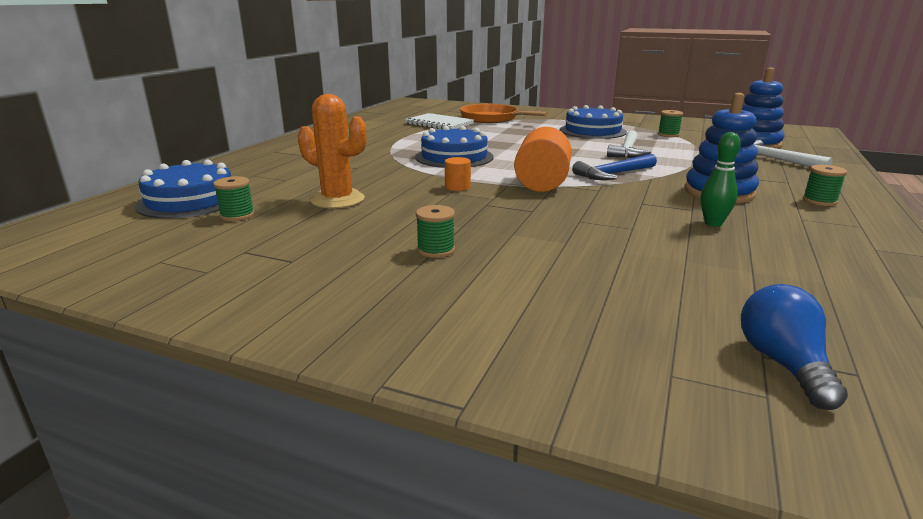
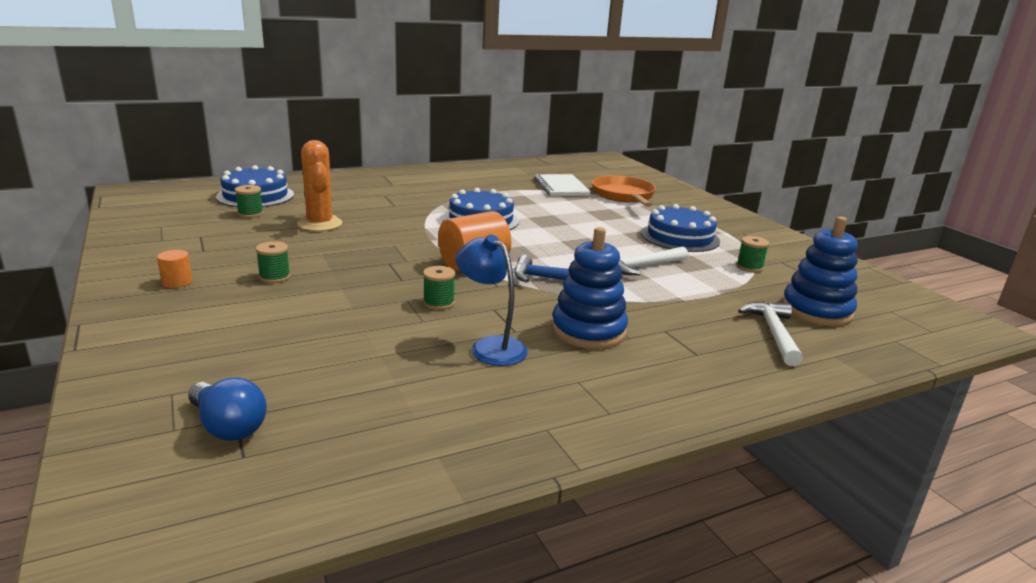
camera: 40 degrees right, 0 degrees up
orange cylinder [445,157,471,191] -> orange cylinder moved to [157,250,192,288]
green bowling pin [701,132,741,227] -> blue lamp [455,235,528,366]
blue light bulb [741,284,848,410] -> blue light bulb turned 90 degrees clockwise [188,378,267,441]
green spool [803,165,847,206] -> green spool moved to [423,266,455,310]

